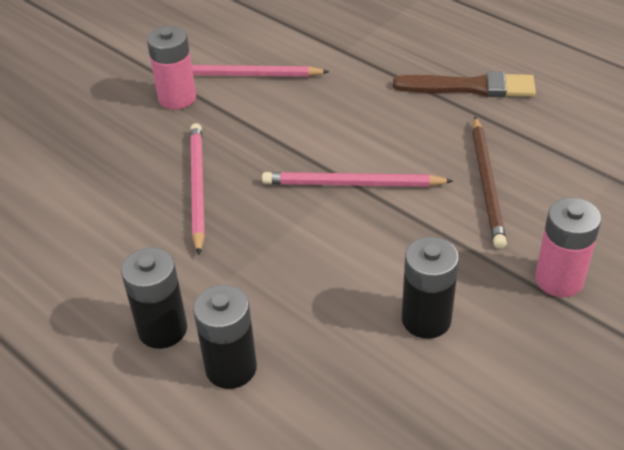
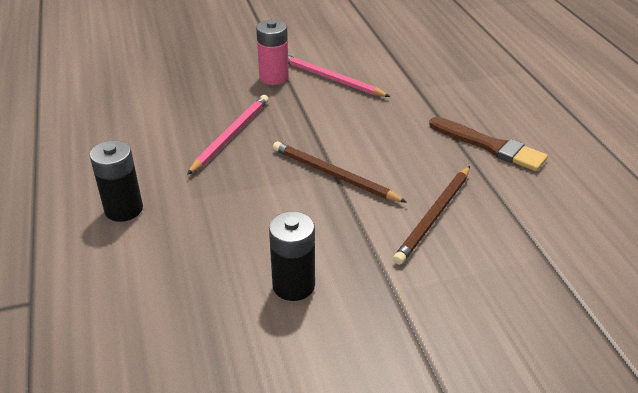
camera: 30 degrees right, 5 degrees down
black battery [193,285,257,389] -> none
pink pencil [262,172,453,187] -> brown pencil [273,141,407,203]
pink battery [535,198,601,297] -> none

